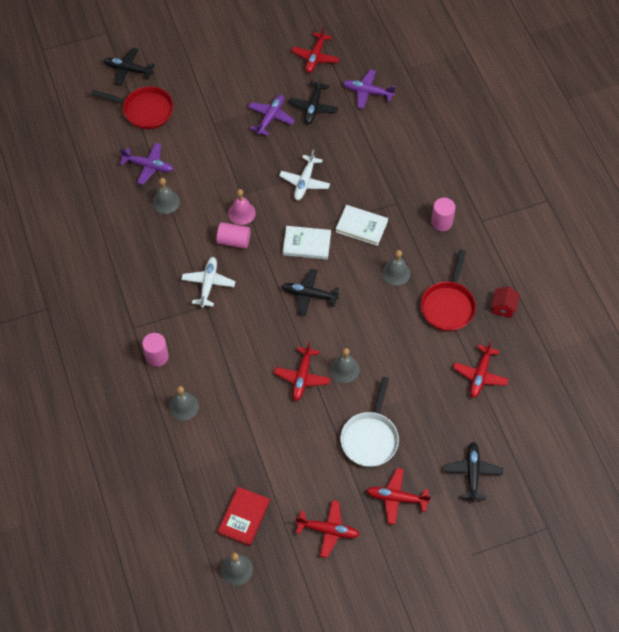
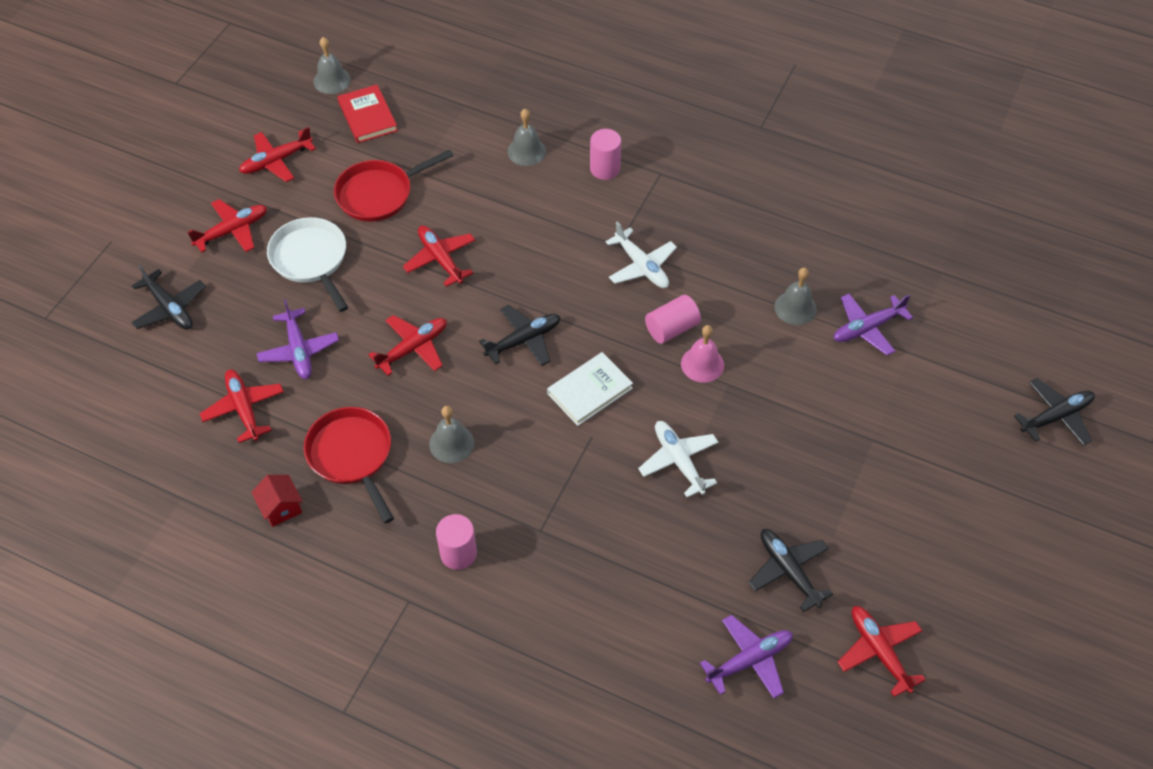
camera: 135 degrees right, 5 degrees down
red pan [91,86,174,129] -> red pan moved to [334,149,453,222]
purple plane [248,95,295,136] -> purple plane moved to [256,299,339,379]
grey bell [330,348,360,383] -> none
white book [336,205,388,246] -> none
none -> red plane [368,315,447,376]

